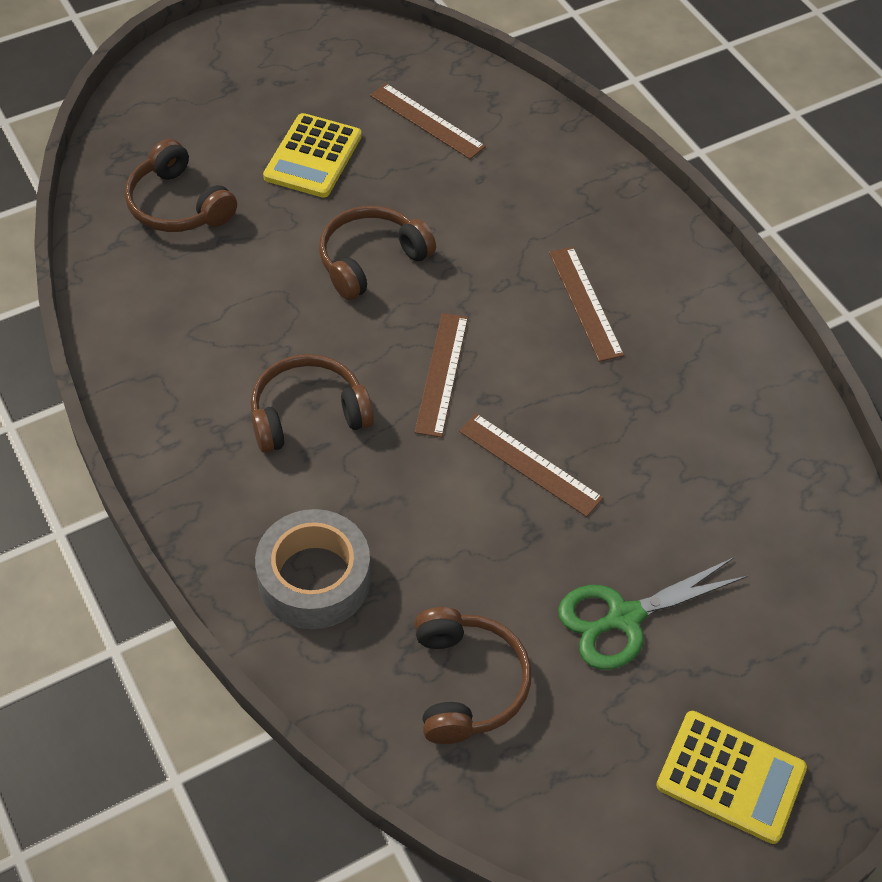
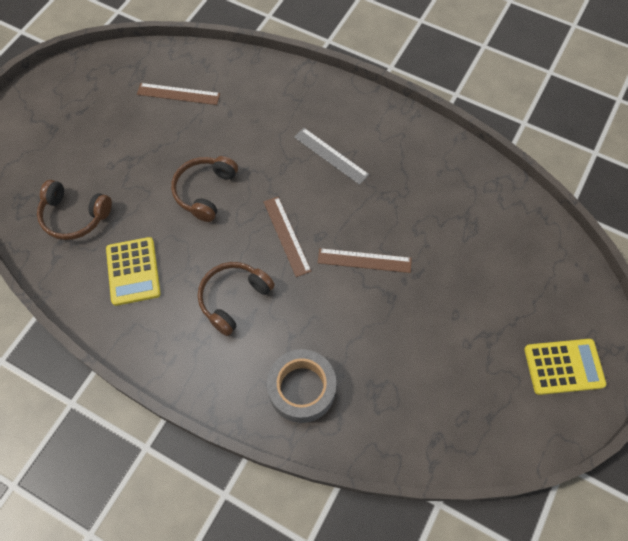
camera: 30 degrees left, 10 degrees up
yellow calculator [263,113,362,198] -> yellow calculator moved to [106,237,161,306]
brown headphones [415,607,531,744] -> none
brown ruler [549,247,624,362] -> grey ruler [294,128,369,185]
green scissors [558,557,748,670] -> none

